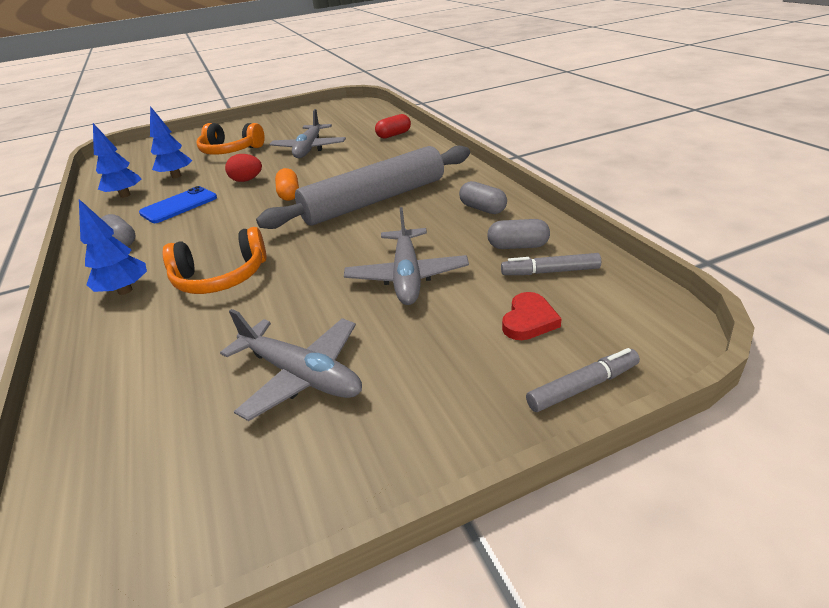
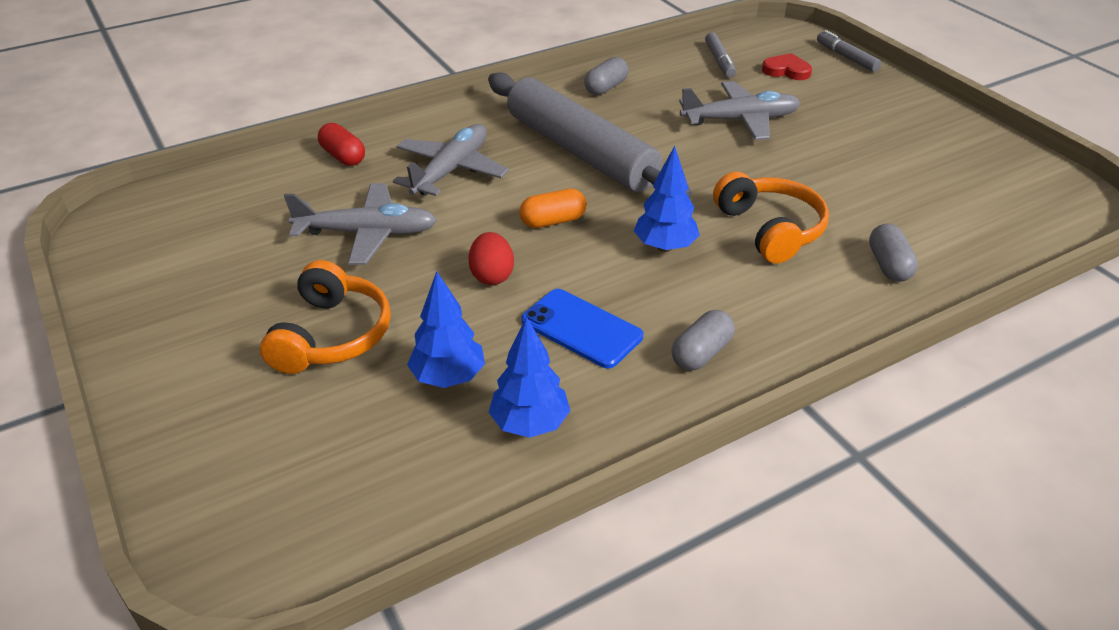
camera: 100 degrees left, 5 degrees up
blue tree [79,199,147,295] -> blue tree moved to [634,146,700,252]
grey plane [220,309,362,421] -> grey plane moved to [393,124,509,196]
grey capsule [487,219,550,249] -> grey capsule moved to [869,223,918,282]

